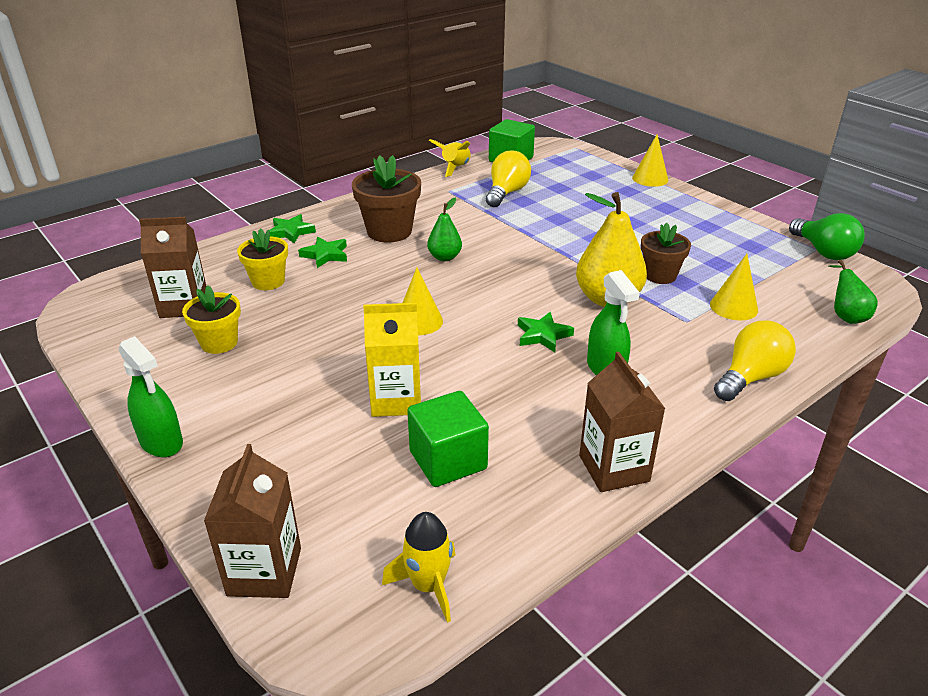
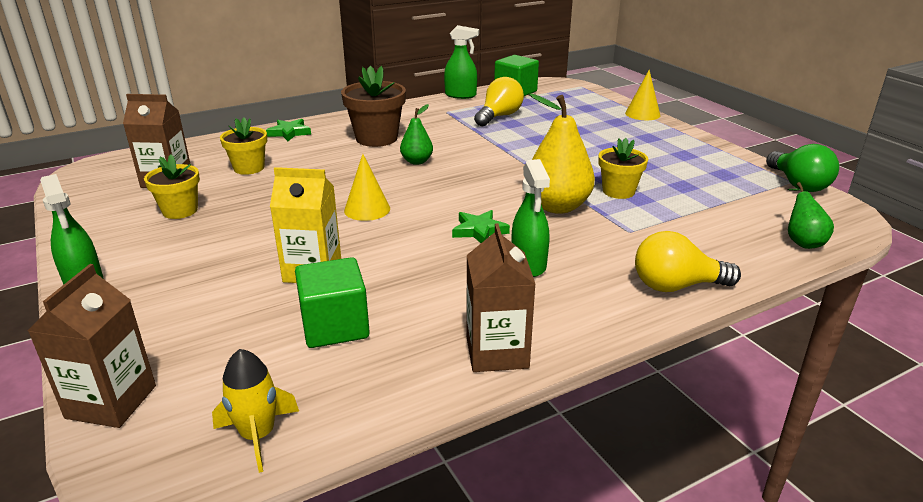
camera: 10 degrees right, 5 degrees down
green star [298,237,347,268] -> none
yellow rocket [429,139,471,177] -> green spray bottle [444,25,479,99]
brown flower pot [641,223,691,284] -> yellow flower pot [598,138,648,199]
yellow cone [710,254,758,321] -> none
yellow light bulb [714,320,796,401] -> yellow light bulb turned 150 degrees counterclockwise [635,231,741,292]

